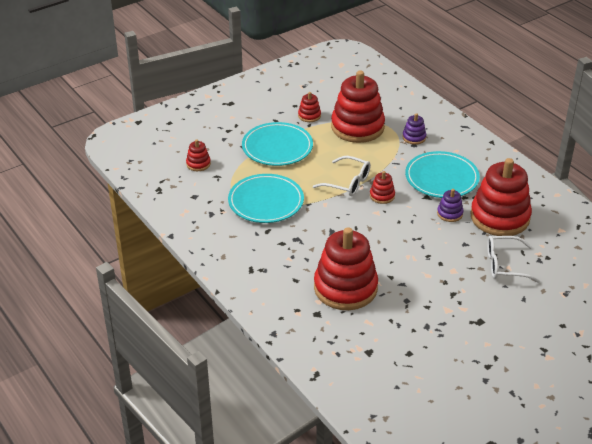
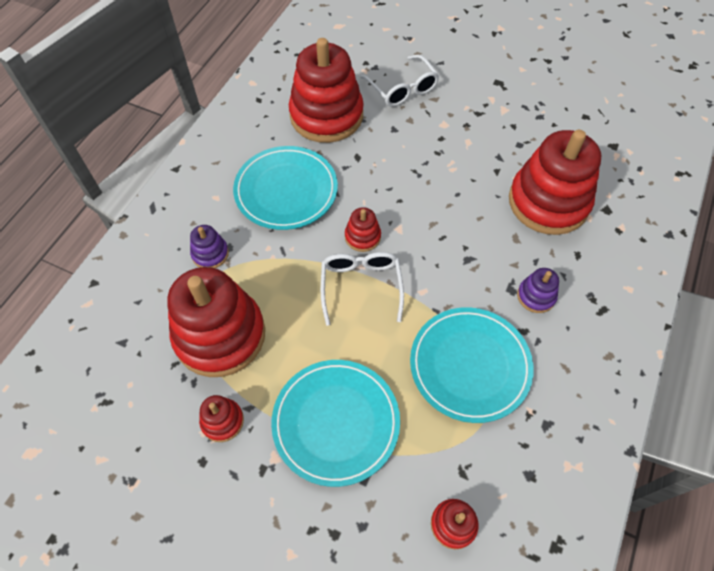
camera: 120 degrees left, 20 degrees up
purple stacking toy [437,189,463,222] -> purple stacking toy moved to [517,268,559,313]

